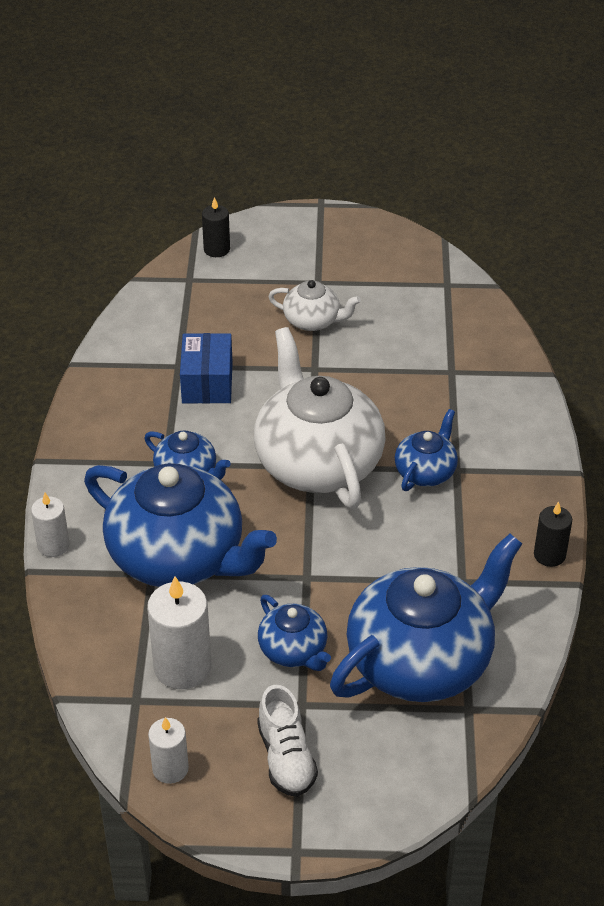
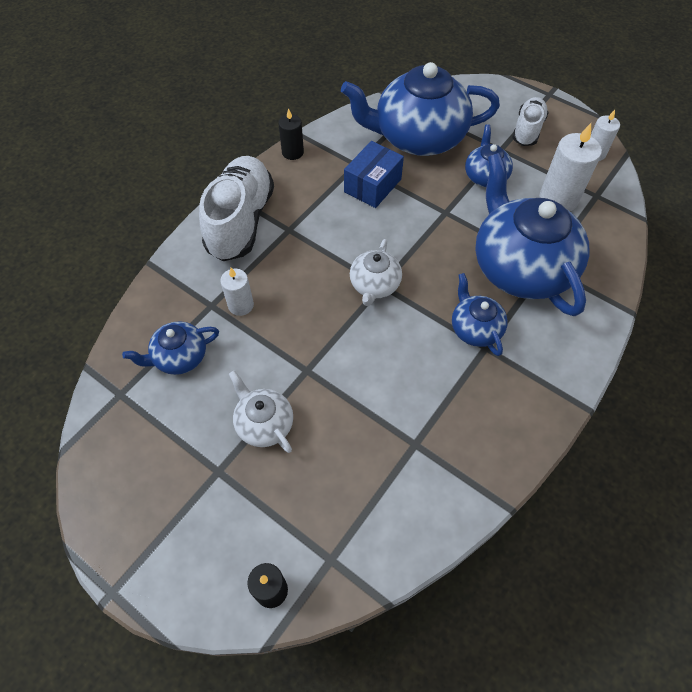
camera: 145 degrees left, 15 degrees up
white candle [31,493,70,557] -> white candle moved to [220,268,254,316]
blue box [180,333,233,404] -> blue box moved to [344,141,404,208]
white teapot [254,327,386,509] -> white teapot [350,239,402,306], size x0.48
blue teapot [395,409,458,491] -> blue teapot moved to [122,321,219,375]
none -> white shoe [199,156,274,261]

